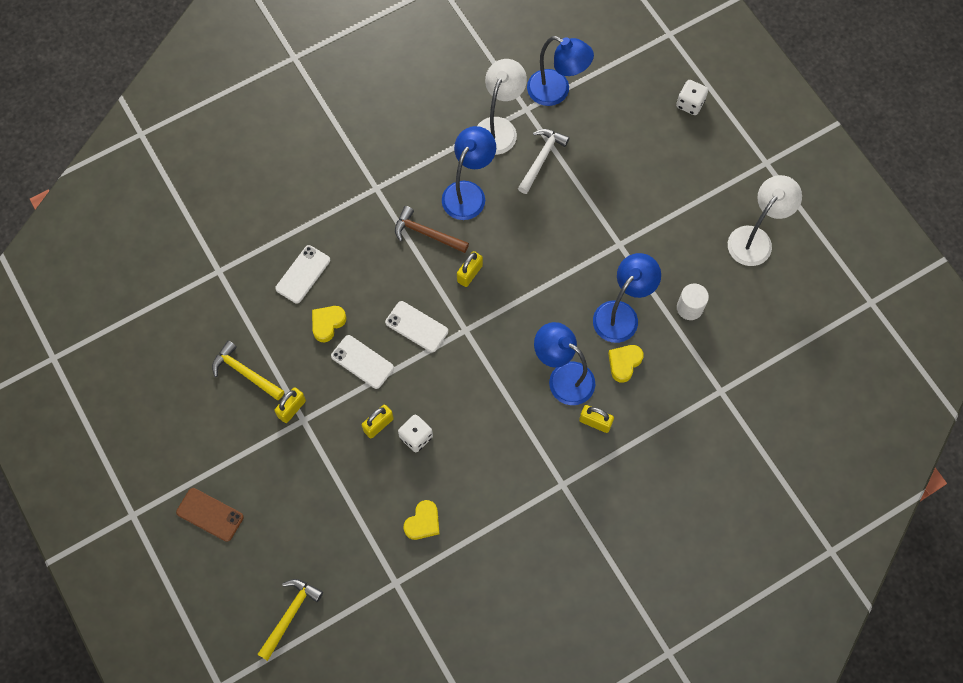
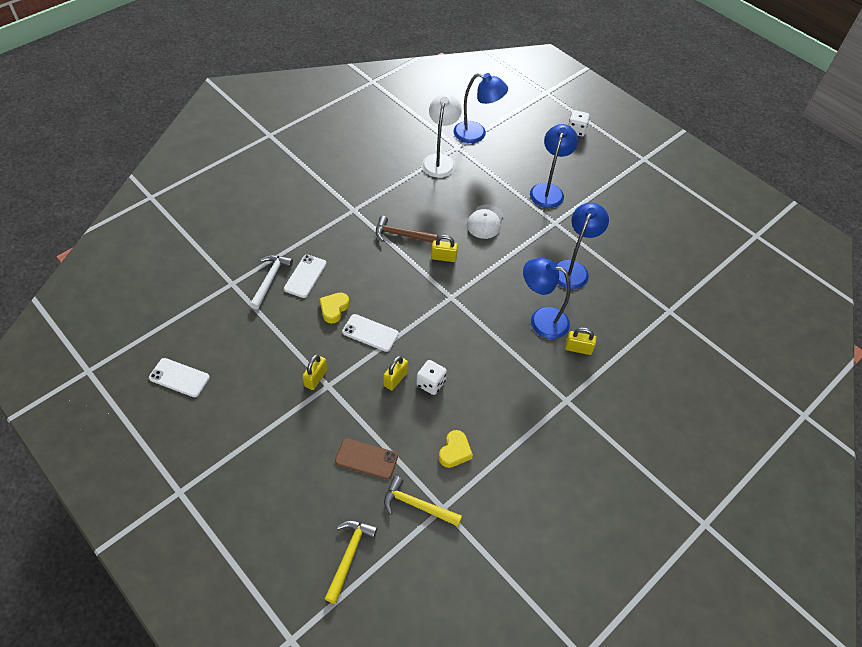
camera: 15 degrees left, 15 degrees down
brown phone [176,488,244,542] -> brown phone moved to [335,438,398,479]
yellow hammer [212,340,284,400] -> yellow hammer moved to [384,476,462,526]
white phone [385,301,448,352] -> white phone moved to [149,358,210,397]
blue lamp [442,126,496,220] -> blue lamp moved to [530,124,578,208]
yellow padlock [457,251,483,287] -> yellow padlock turned 75 degrees clockwise [431,235,458,262]
white hammer [518,129,570,194] -> white hammer moved to [250,255,293,310]
yellow heart [608,345,644,383] -> none
white cylinder [677,284,709,320] -> none
white lamp [728,175,802,266] -> none
none -> white cap [467,205,504,239]

